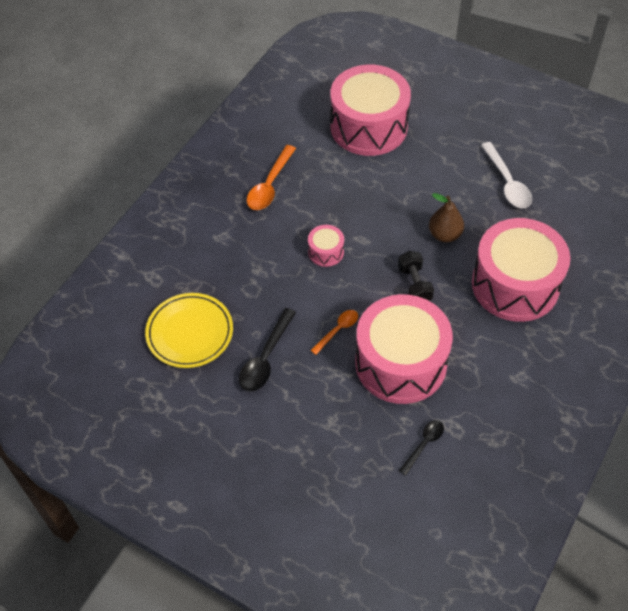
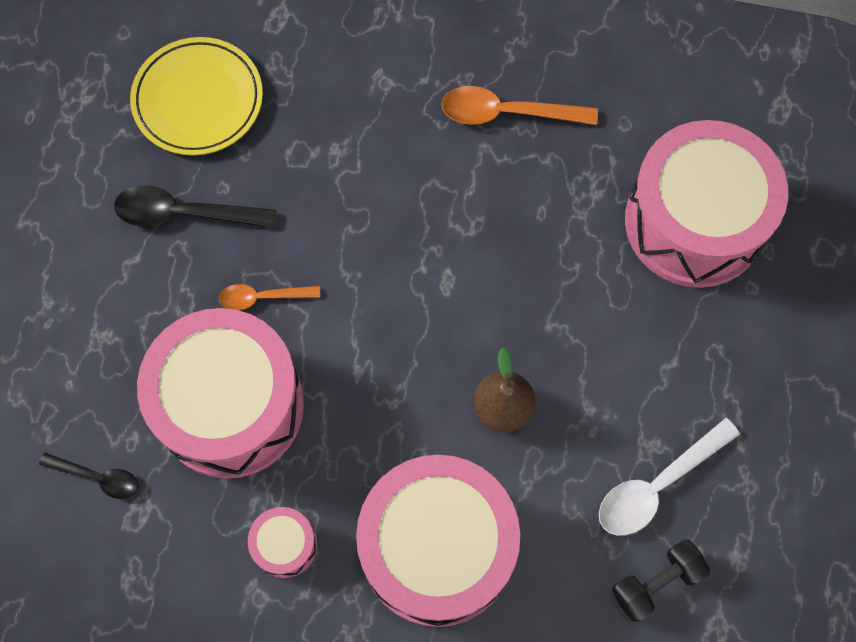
camera: 70 degrees right, 15 degrees up
pink drum [308,225,344,267] -> pink drum moved to [248,507,317,578]
orange spoon [310,310,358,355] -> orange spoon turned 150 degrees clockwise [219,284,320,310]
black dumbbell [398,251,434,301] -> black dumbbell moved to [612,539,710,622]

